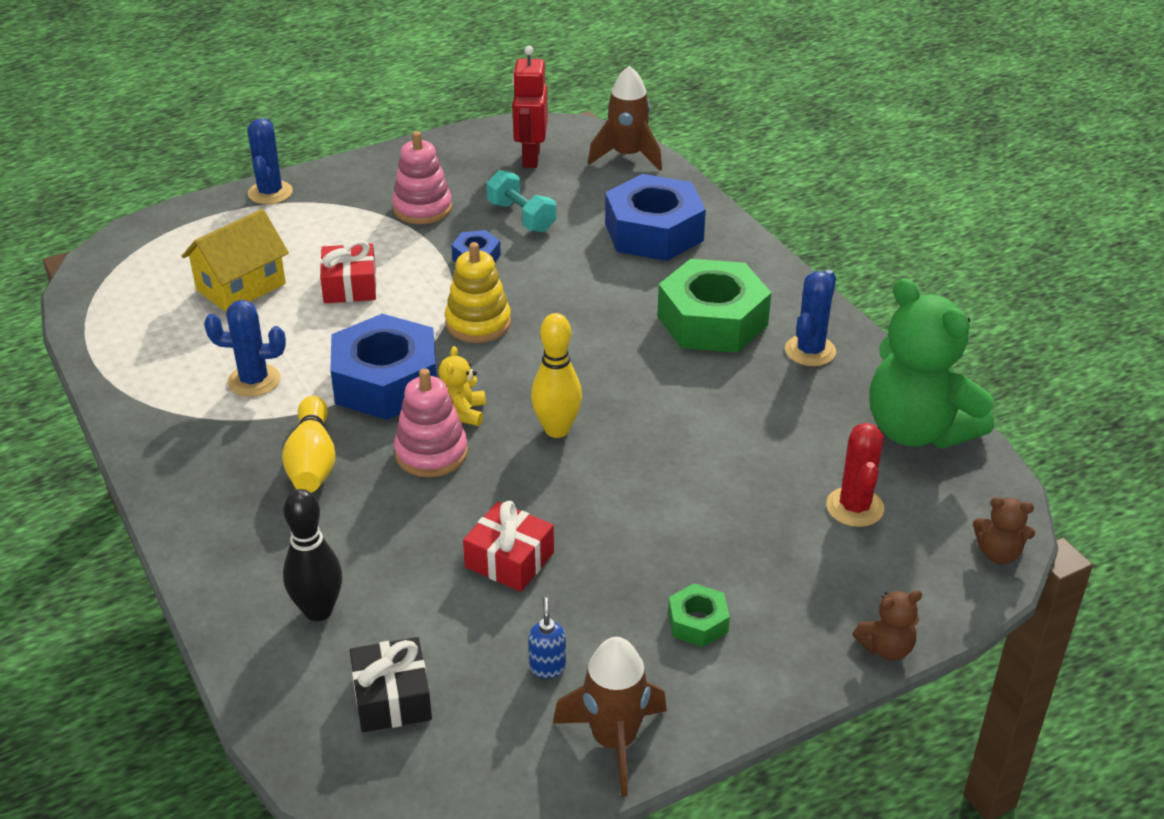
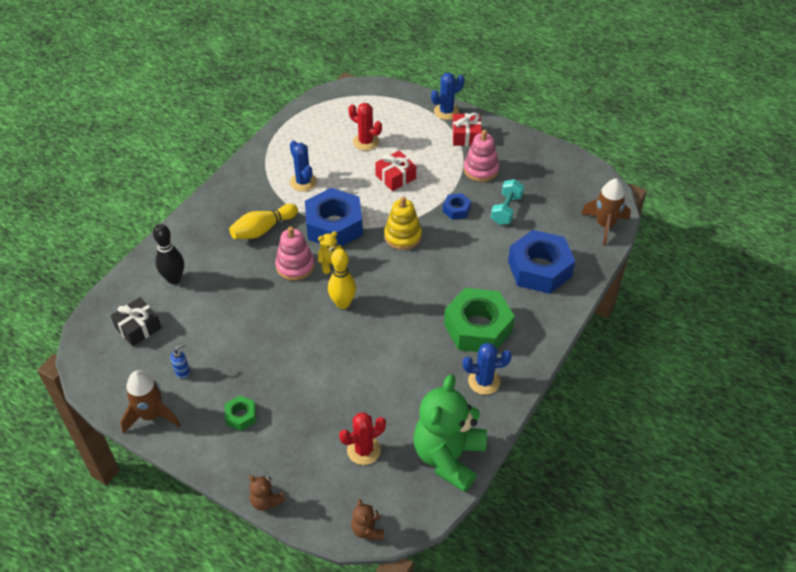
camera: 60 degrees right, 10 degrees up
yellow house [182,209,289,312] -> red cactus [348,103,382,151]
red gift [463,501,554,592] -> red gift moved to [452,113,482,146]
red robot [512,46,548,168] -> none

